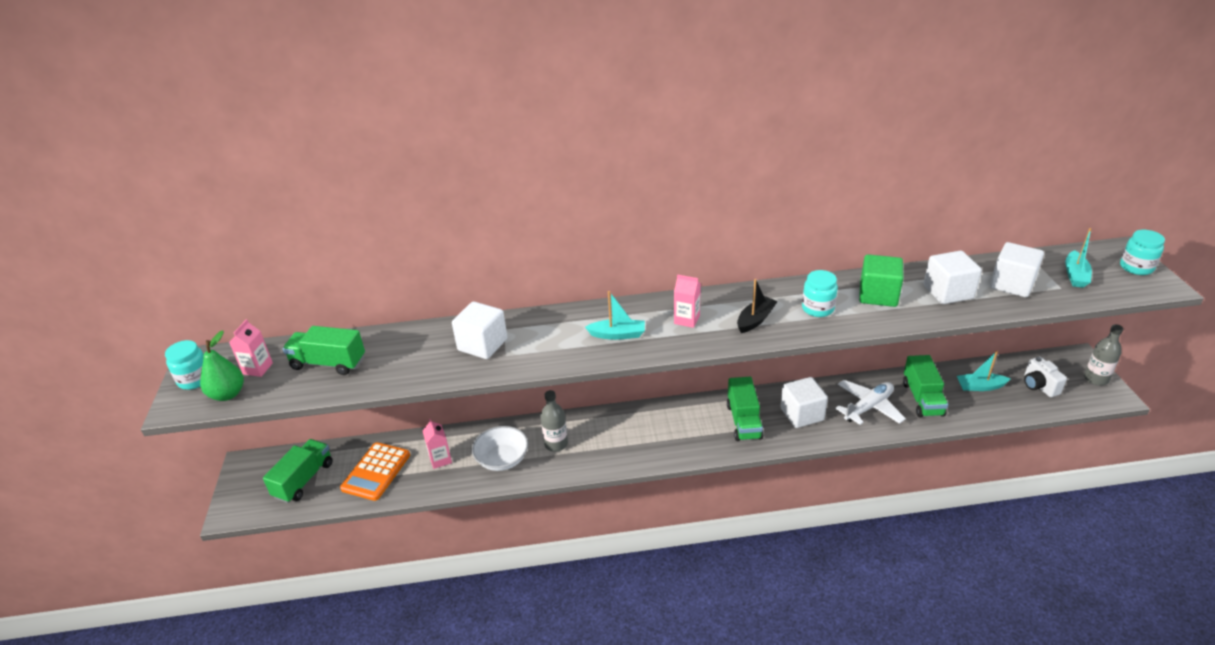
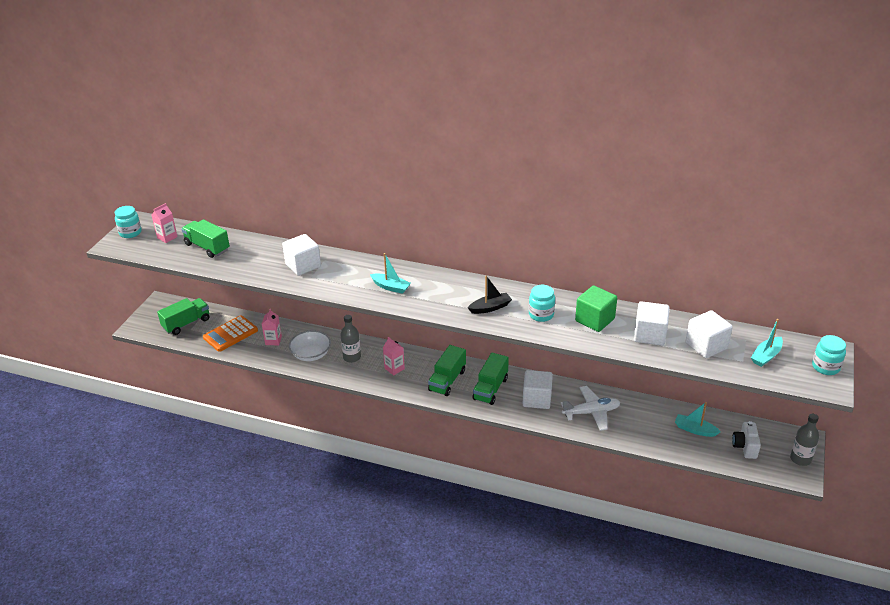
camera: 25 degrees right, 0 degrees up
green pear [200,331,244,401] -> none
pink carton [674,274,701,328] -> pink carton moved to [383,337,405,375]
green truck [903,355,948,418] -> green truck moved to [428,345,466,396]

